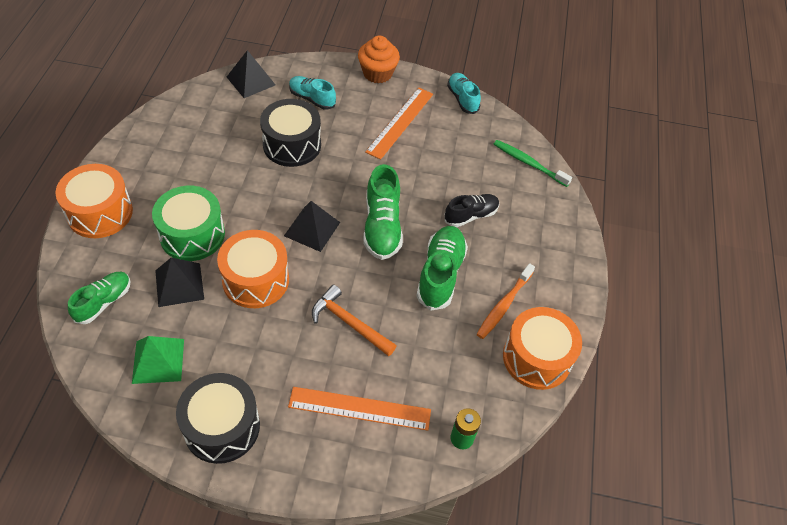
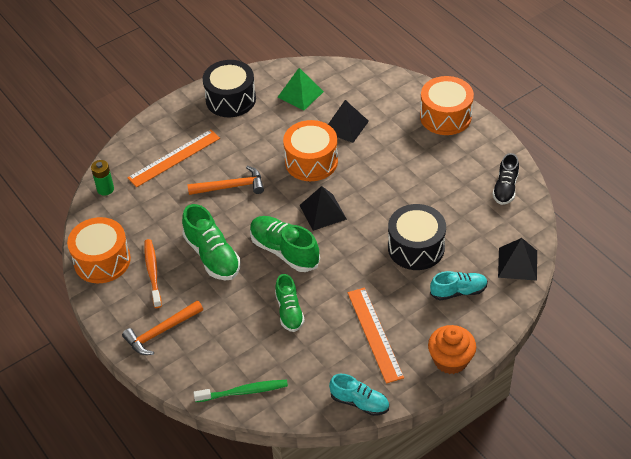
camera: 140 degrees right, 5 degrees down
green shoe [68,272,130,324] -> green shoe moved to [275,274,305,332]
green drum [152,186,225,261] -> none
black shoe [444,194,499,227] -> black shoe moved to [492,153,519,205]
none -> orange hammer [122,300,203,355]

